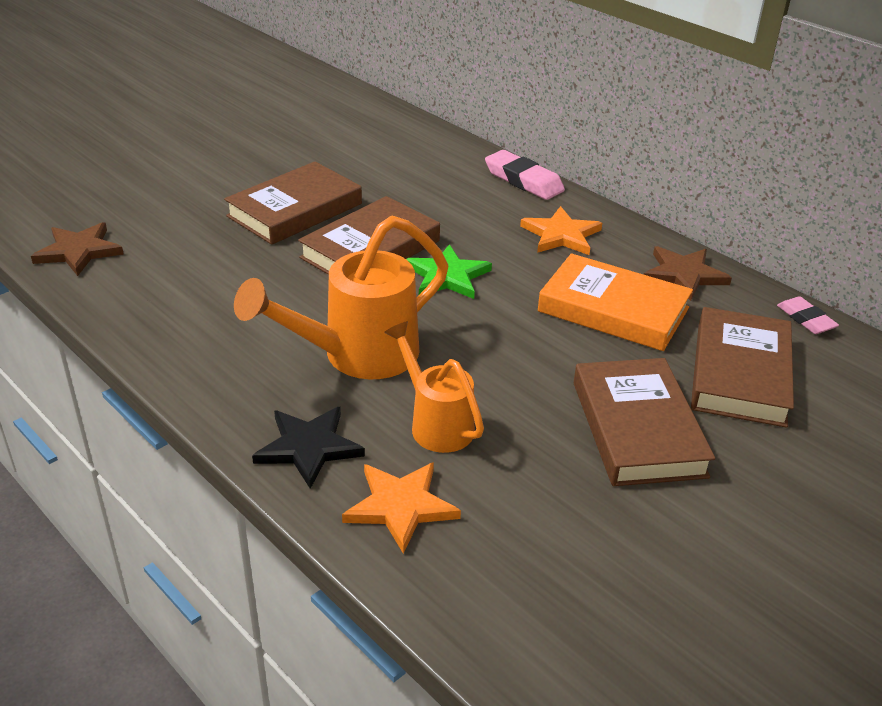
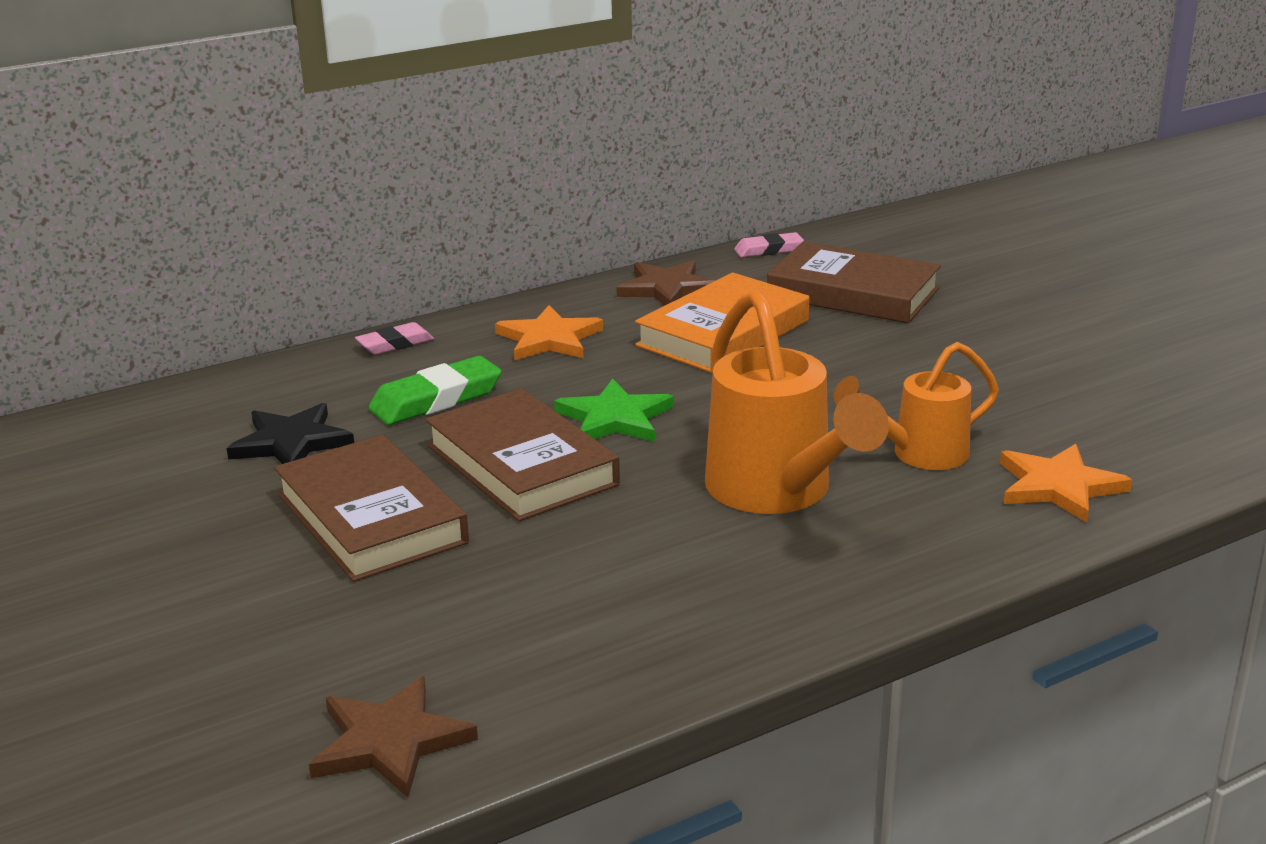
camera: 75 degrees left, 10 degrees down
black star [252,407,365,489] -> black star moved to [227,403,354,464]
pink eraser [485,150,565,200] -> pink eraser [355,322,434,355], size x0.62
brown book [574,358,715,486] -> none
none -> green eraser [368,356,502,425]

